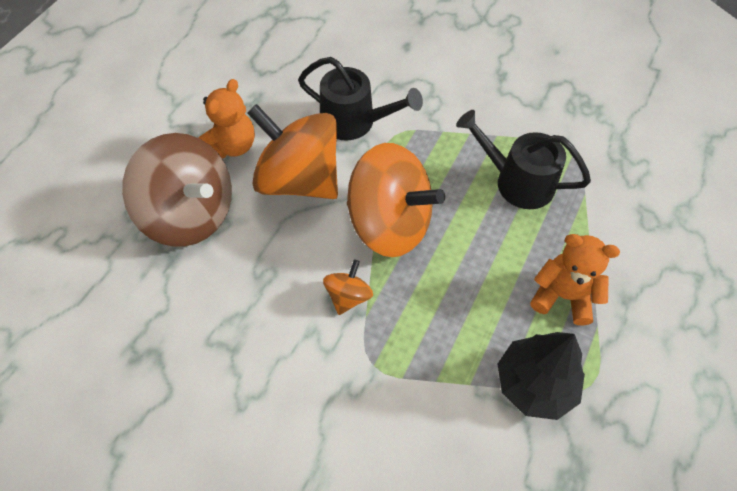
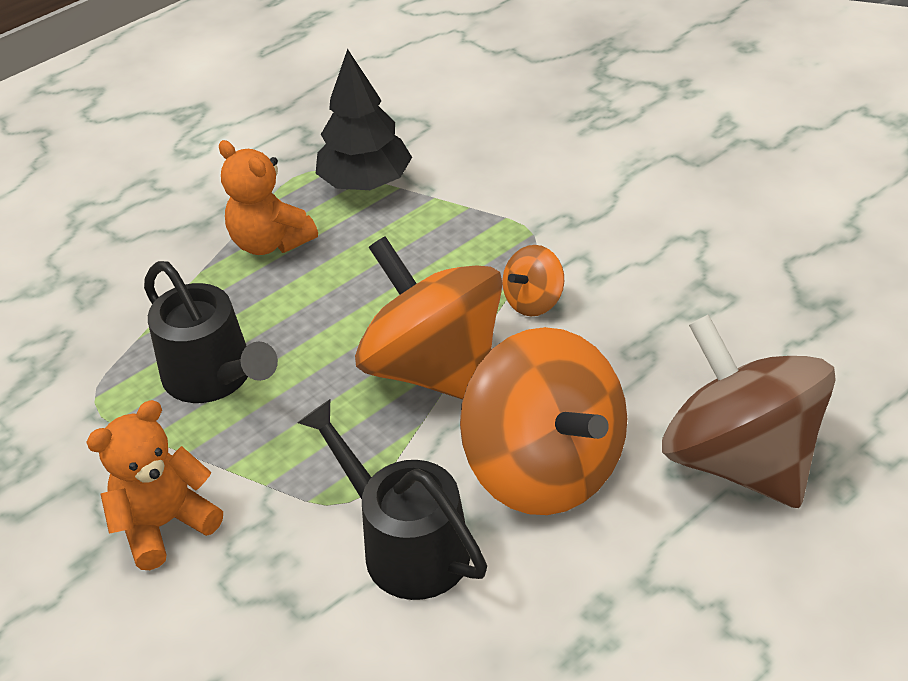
camera: 155 degrees left, 15 degrees down
orange teddy bear [198,79,255,159] -> orange teddy bear moved to [86,400,223,570]

